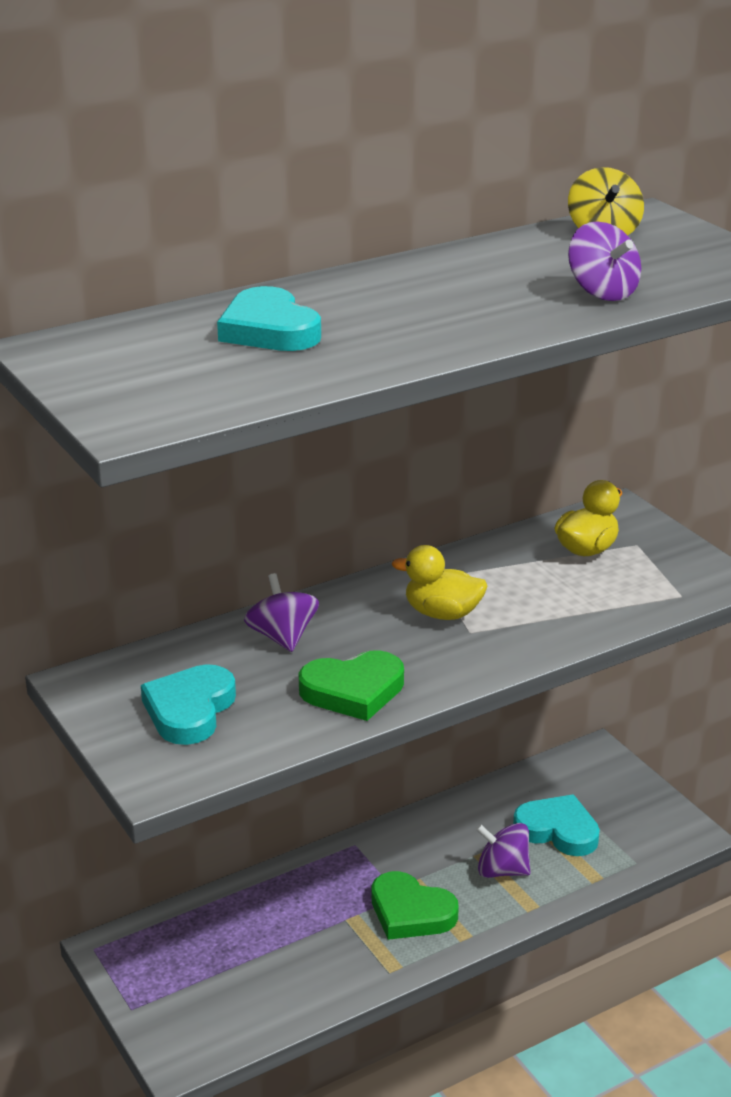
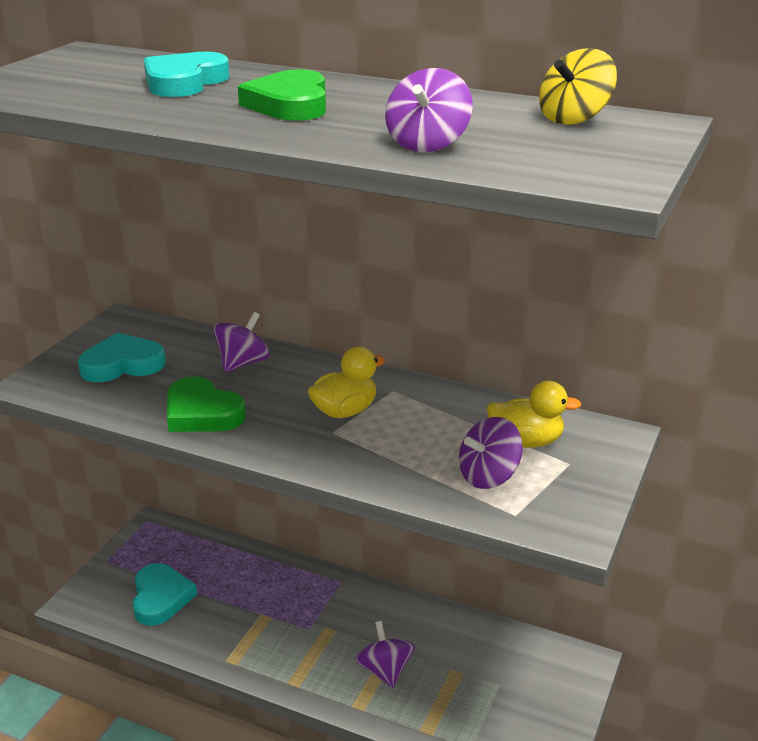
camera: 55 degrees right, 0 degrees up
green heart [372,871,459,940] -> green heart moved to [238,69,326,121]
yellow duck [392,545,487,620] -> yellow duck turned 75 degrees clockwise [308,347,385,418]
turquoise heart [513,794,600,856] -> turquoise heart moved to [132,563,197,626]
none -> purple spinning top [459,417,523,489]

